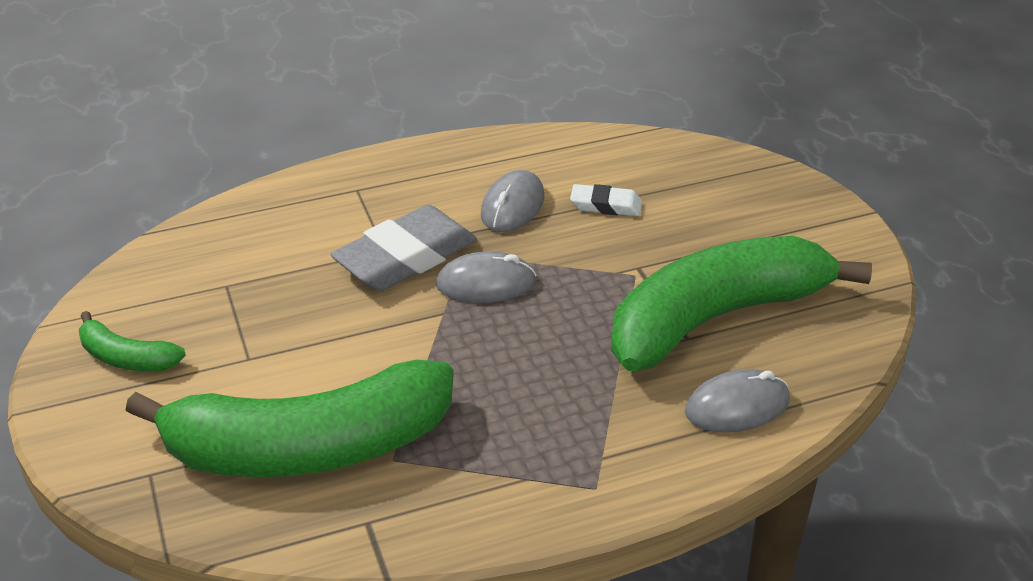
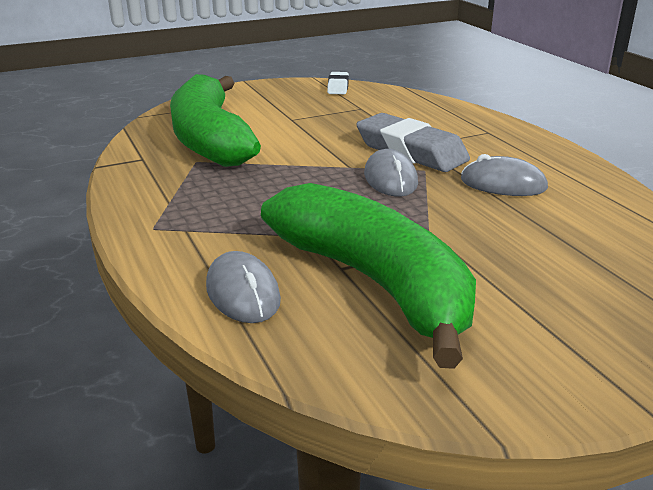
camera: 85 degrees right, 10 degrees down
green banana [79,311,186,371] -> none
white eraser [570,184,642,216] -> white eraser moved to [327,72,349,94]

